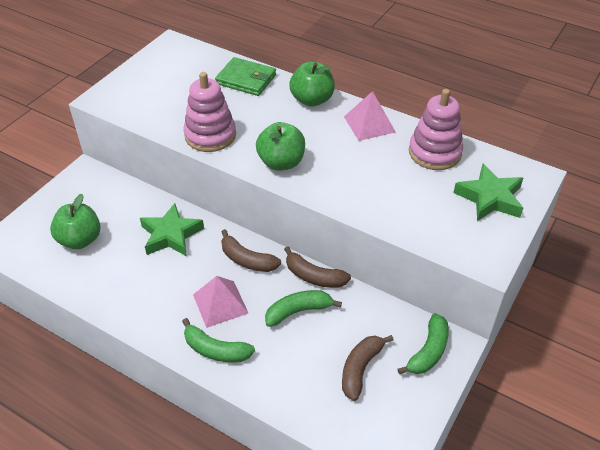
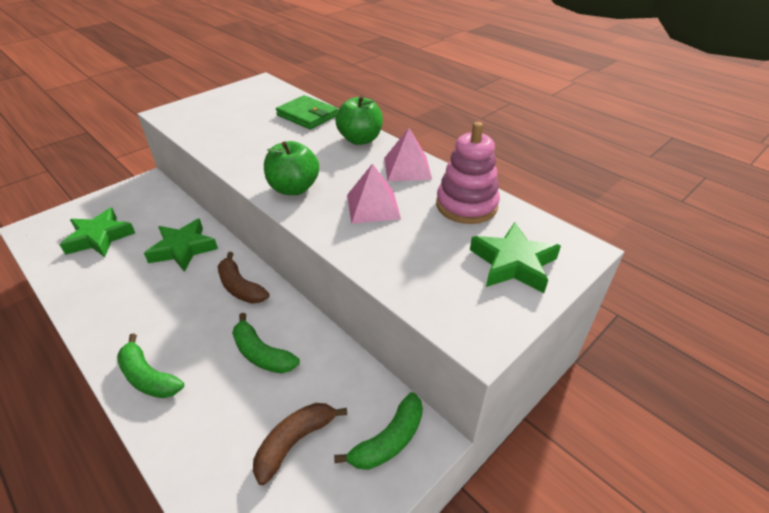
camera: 15 degrees right, 5 degrees down
green apple [50,194,101,249] -> green star [60,208,135,257]
pink stacking toy [184,72,236,152] -> none
pink pyramid [193,276,248,328] -> pink pyramid moved to [347,163,401,224]
green banana [265,290,342,327] -> green banana turned 135 degrees counterclockwise [232,313,300,374]
brown banana [284,247,351,288] -> none

